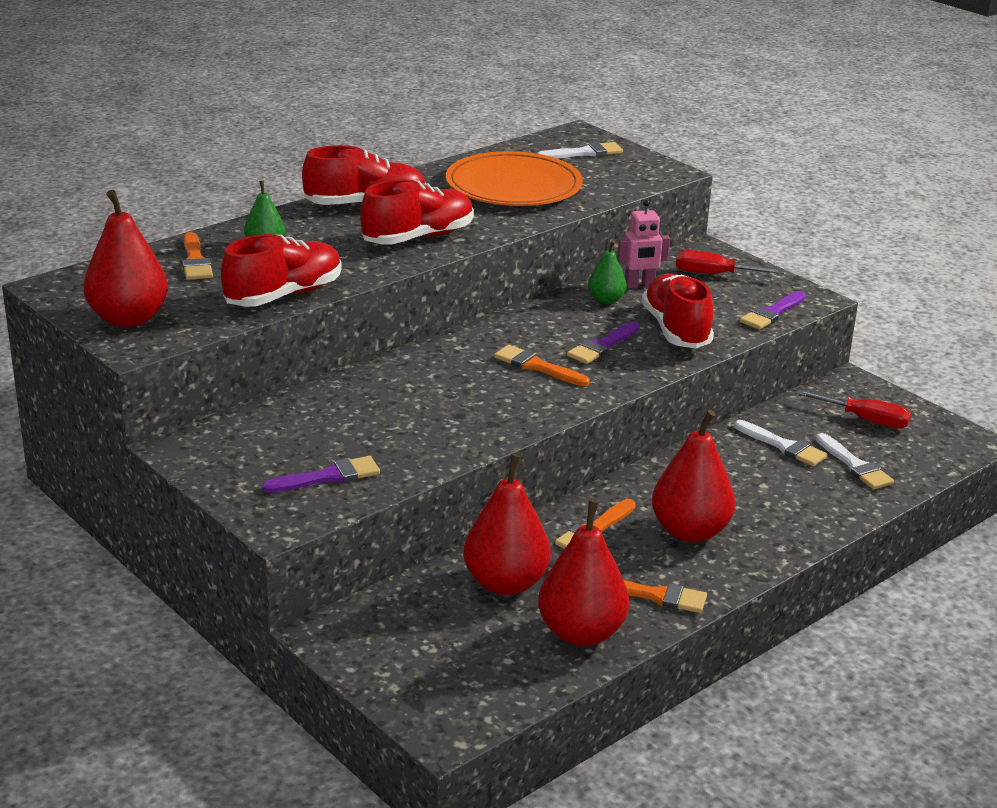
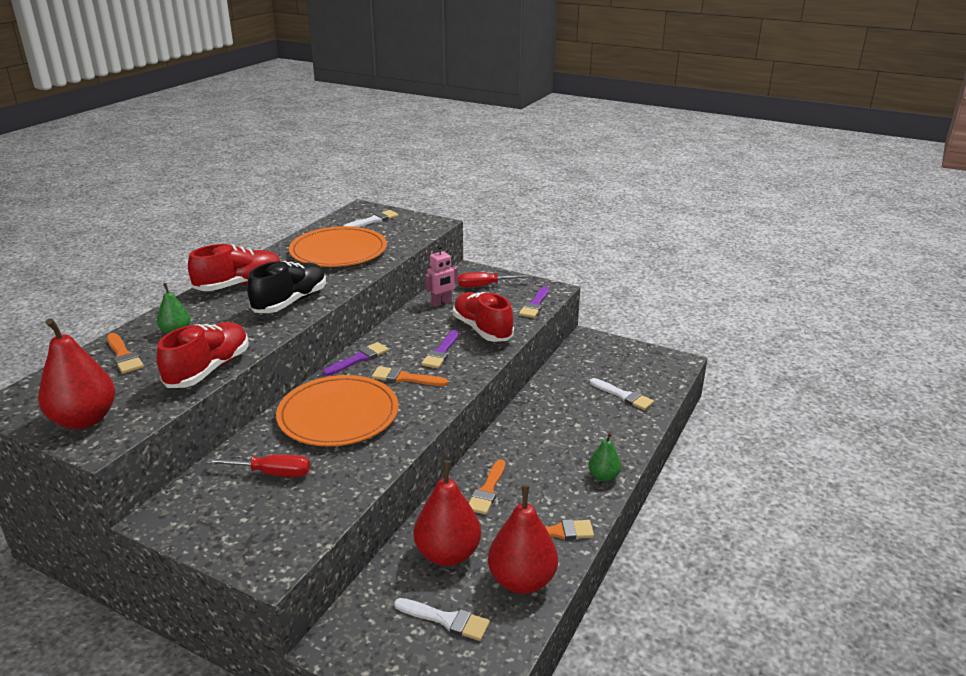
camera: 20 degrees left, 0 degrees up
purple brush [262,456,380,493] -> purple brush moved to [323,342,388,376]
red shoe [360,179,474,245] -> black shoe [247,261,326,313]
green pear [588,240,627,304] -> green pear moved to [589,432,621,482]
red pear [652,410,735,543] -> none
white brush [734,420,828,467] -> white brush moved to [394,598,490,641]
red screwdriver [796,390,911,429] -> red screwdriver moved to [206,454,310,477]
none -> orange plate [276,375,398,446]

